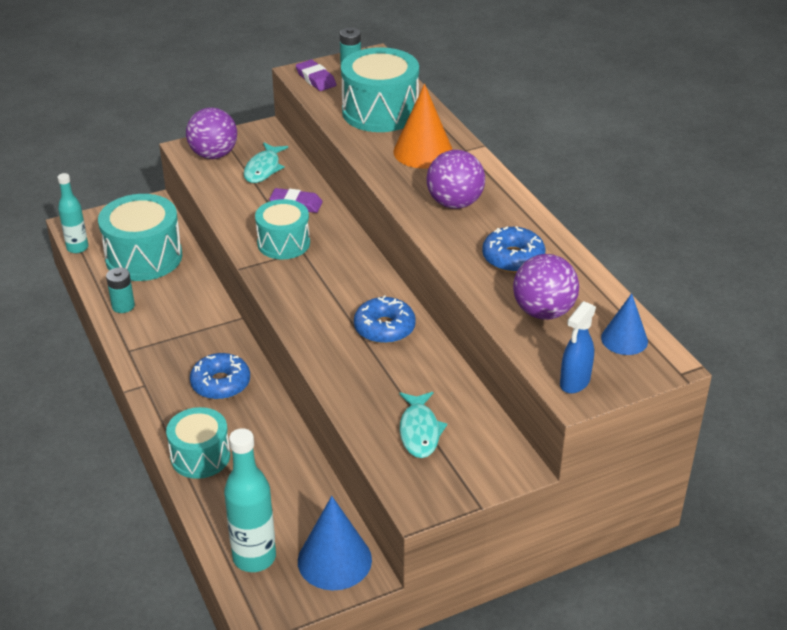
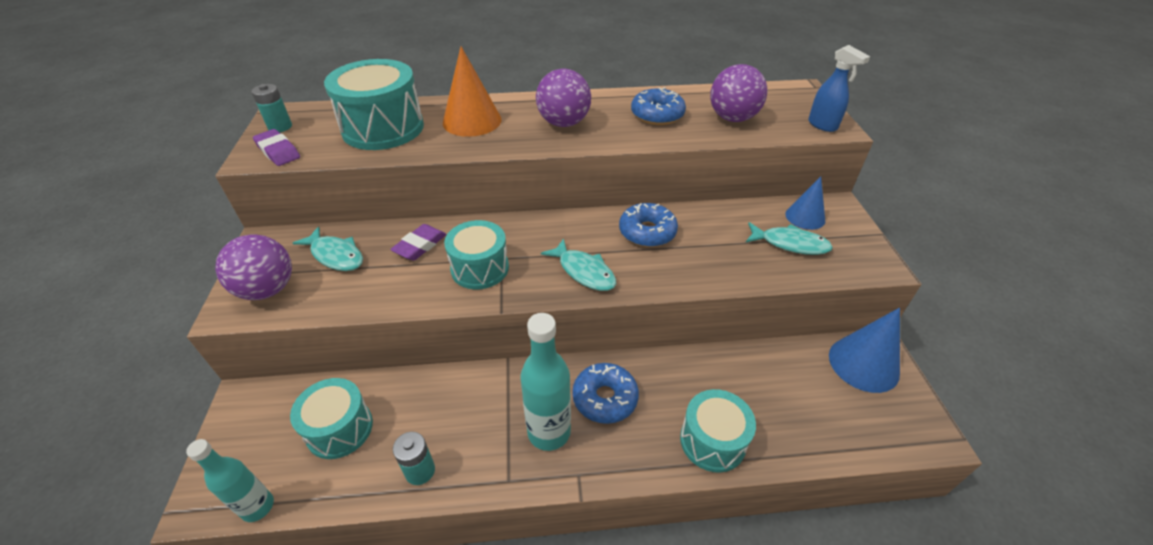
camera: 70 degrees left, 5 degrees up
turquoise drum [98,194,182,281] -> turquoise drum [290,378,373,459], size x0.65
turquoise bottle [224,428,276,572] -> turquoise bottle moved to [520,313,571,451]
purple eraser [296,60,336,91] -> purple eraser turned 60 degrees clockwise [253,129,300,166]
blue cone [601,293,648,355] -> blue cone moved to [785,176,825,230]
none -> turquoise fish [541,238,616,291]

